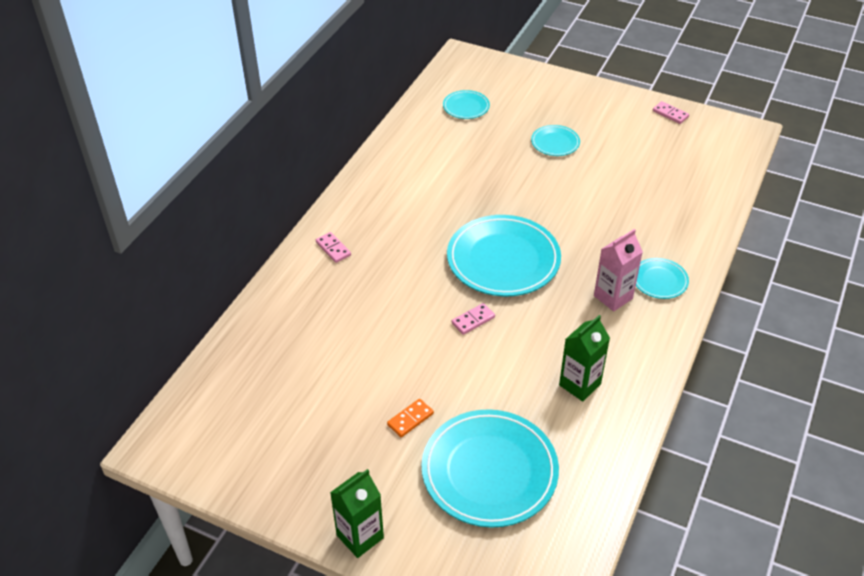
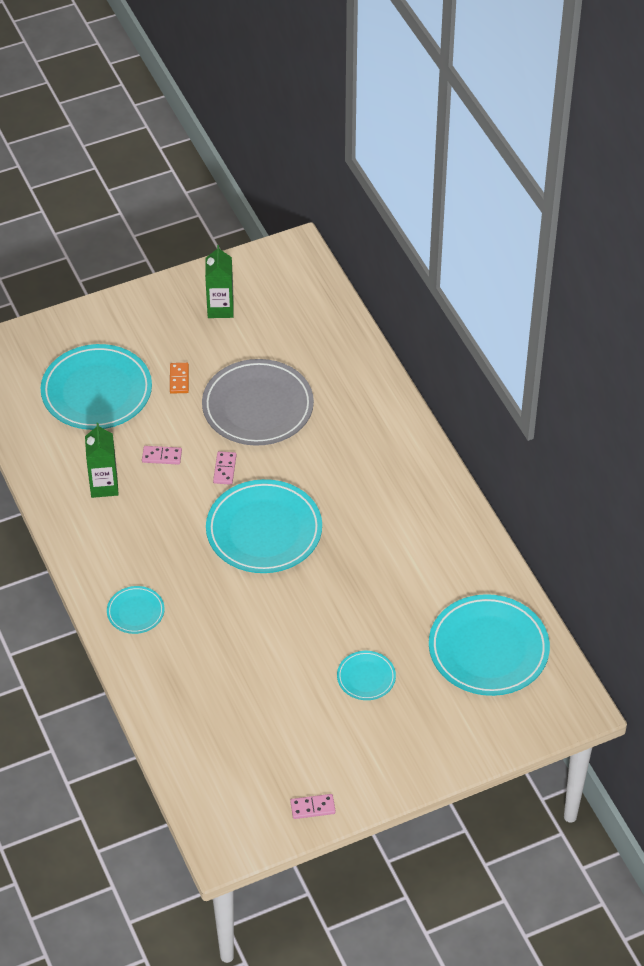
camera: 130 degrees right, 5 degrees up
pink domino [316,232,351,263] -> pink domino moved to [142,446,182,465]
green carton [330,469,384,558] -> green carton moved to [205,245,234,318]
turquoise plate [443,90,490,119] -> turquoise plate [429,594,550,696], size x2.07
pink carton [594,229,643,312] -> none
none -> grey plate [202,359,314,446]

